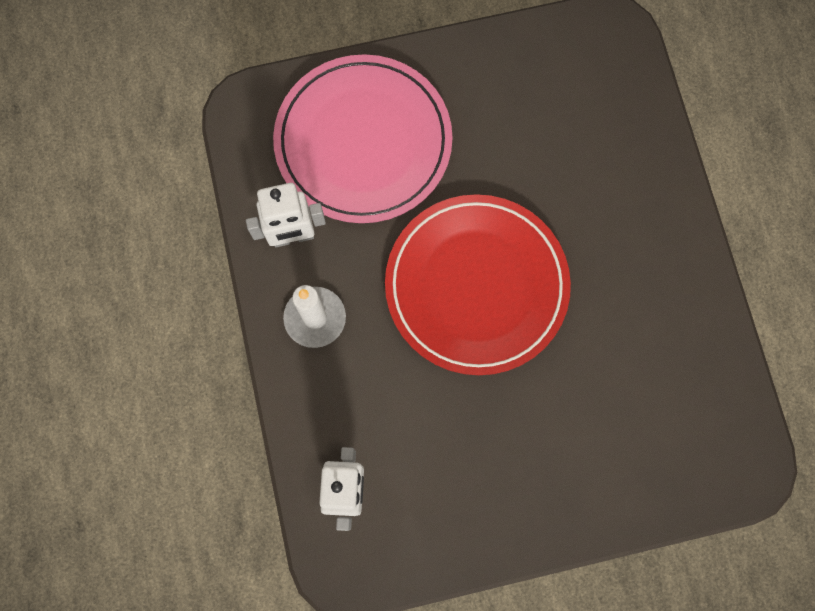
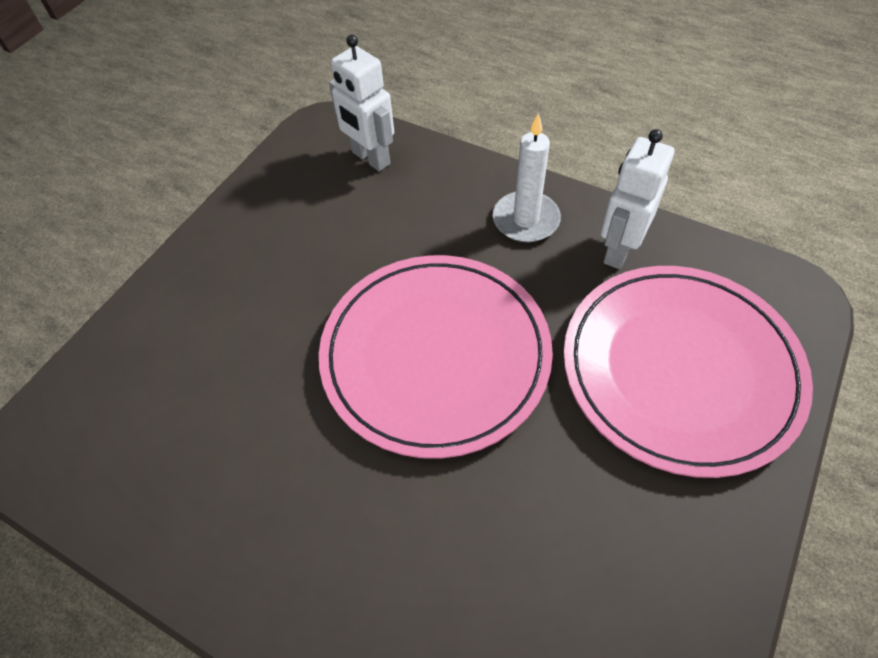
camera: 135 degrees right, 20 degrees down
red plate [385,194,571,375] -> pink plate [319,255,553,459]

